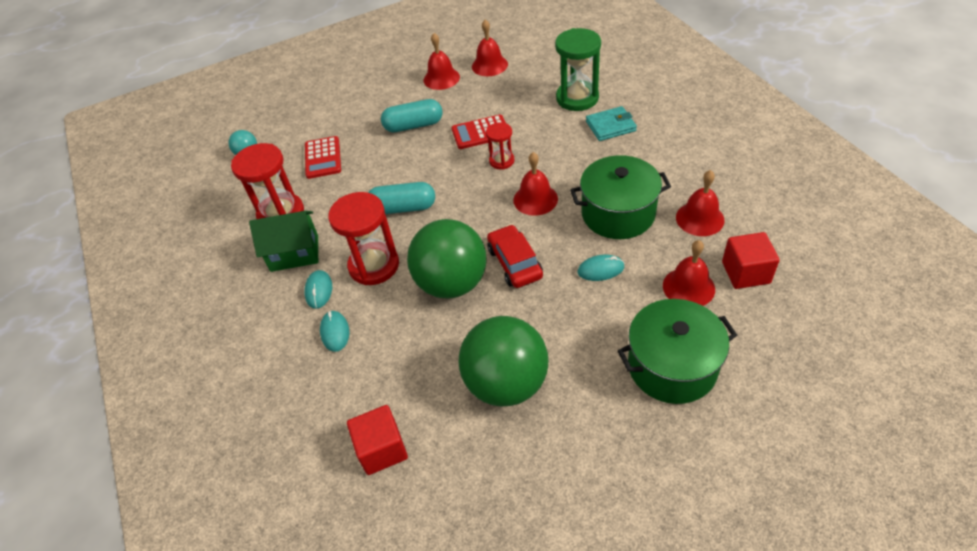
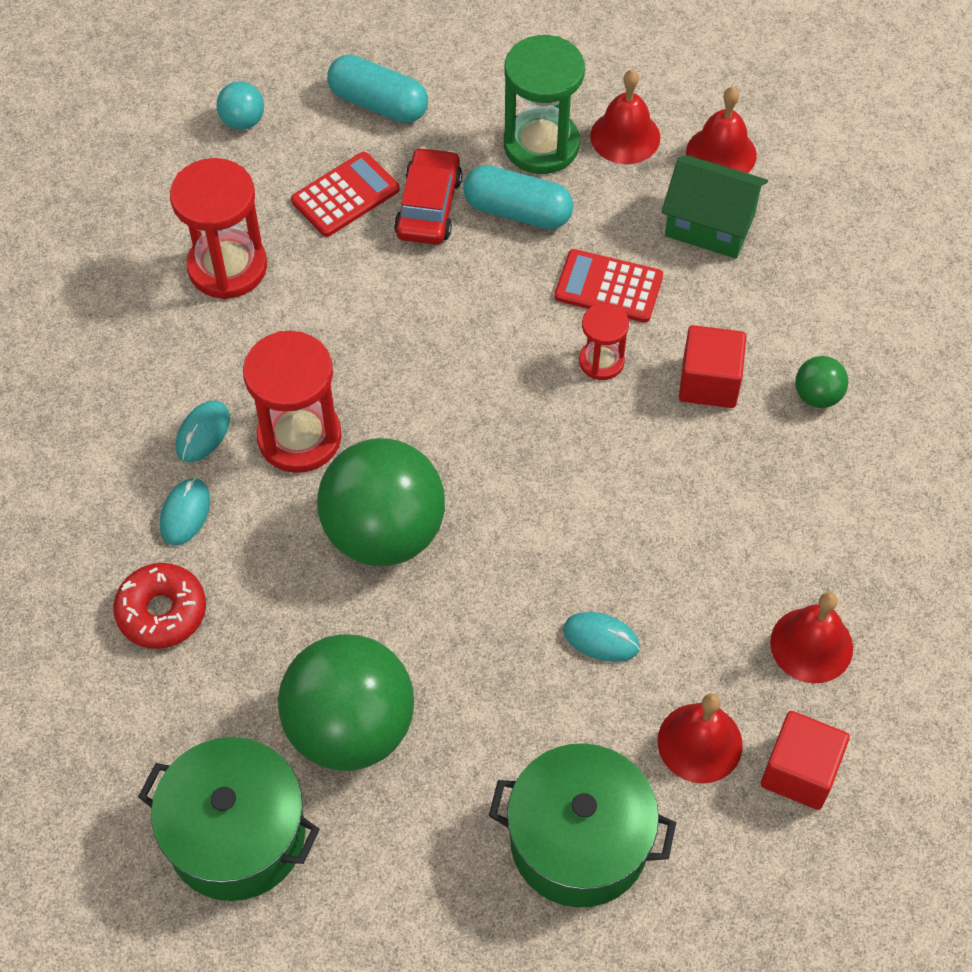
camera: 25 degrees right, 10 degrees up
green house [249,211,318,272] -> green house moved to [662,155,768,259]
red calculator [305,136,341,179] -> red calculator turned 150 degrees counterclockwise [291,152,400,237]
red cube [347,405,408,475] -> red cube moved to [679,325,747,408]
turquoise capsule [368,182,435,214] -> turquoise capsule moved to [327,55,428,123]
red car [487,225,543,288] -> red car moved to [394,147,462,245]
red bell [513,152,558,216] -> none
green hourglass [555,28,601,111] -> green hourglass moved to [504,35,585,174]
green pot [570,155,671,239] -> green pot moved to [138,737,320,901]
turquoise wallet [586,106,637,141] -> green ball [795,356,848,408]
none -> red donut [113,563,206,649]

